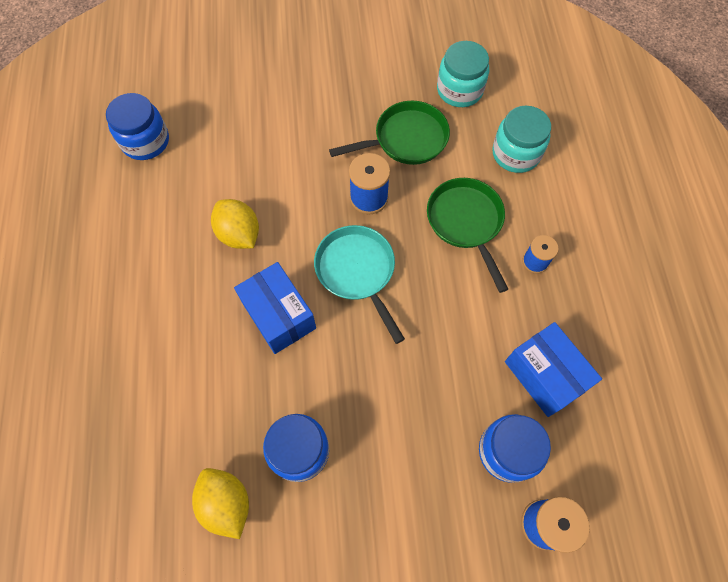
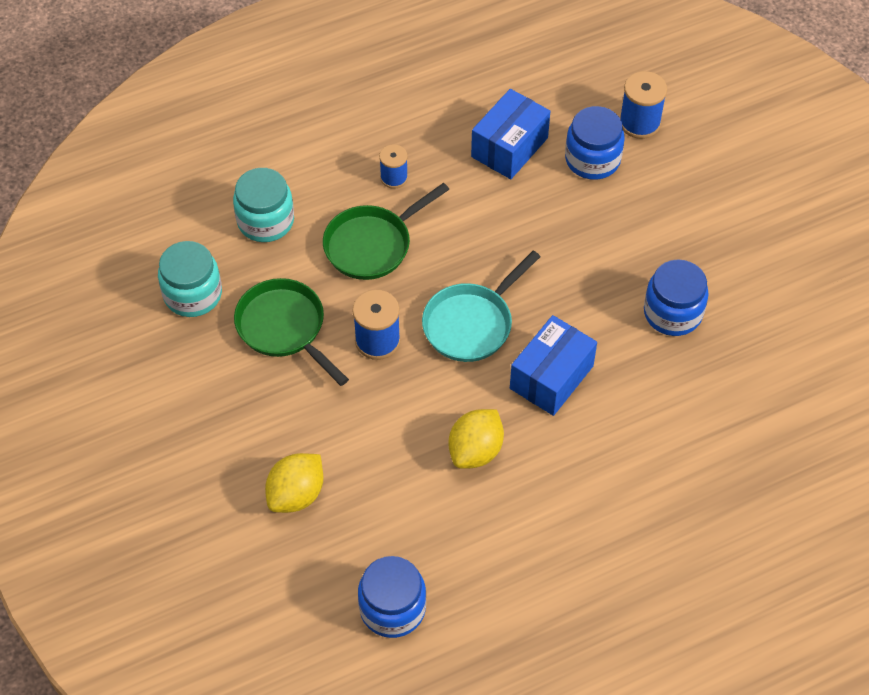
camera: 110 degrees left, 10 degrees down
yellow lemon [192,468,249,539] -> yellow lemon moved to [265,453,324,513]

